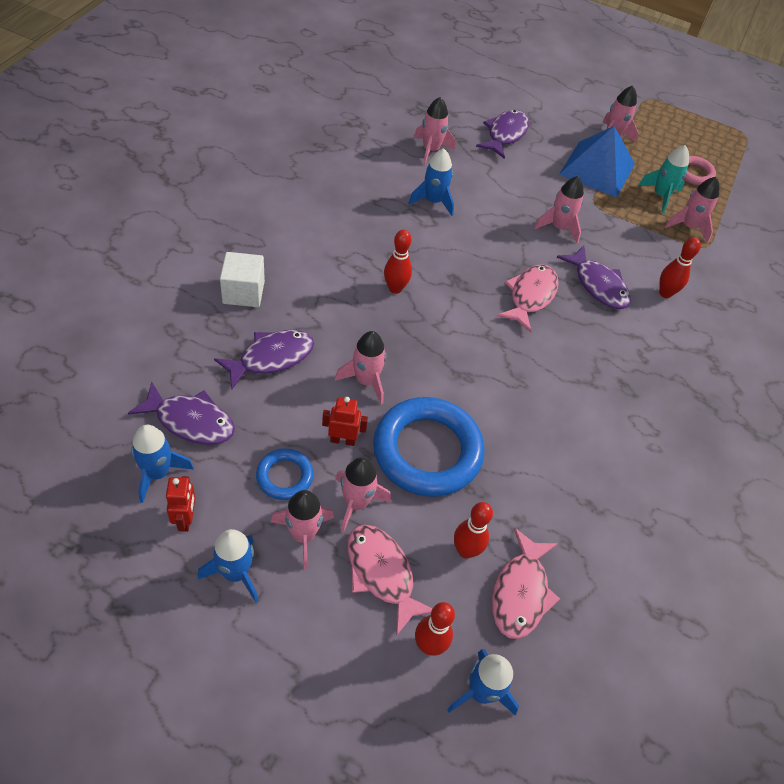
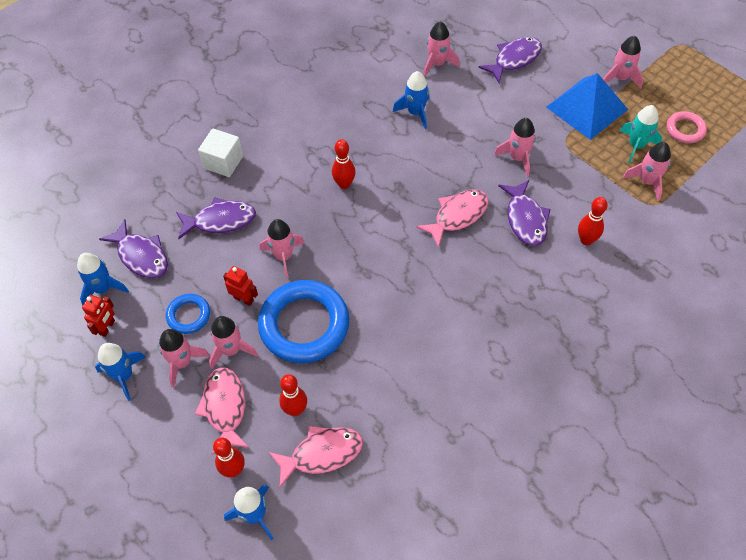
camera: 30 degrees right, 5 degrees up
pink fish [492,528,560,639] -> pink fish turned 150 degrees counterclockwise [269,426,363,487]

